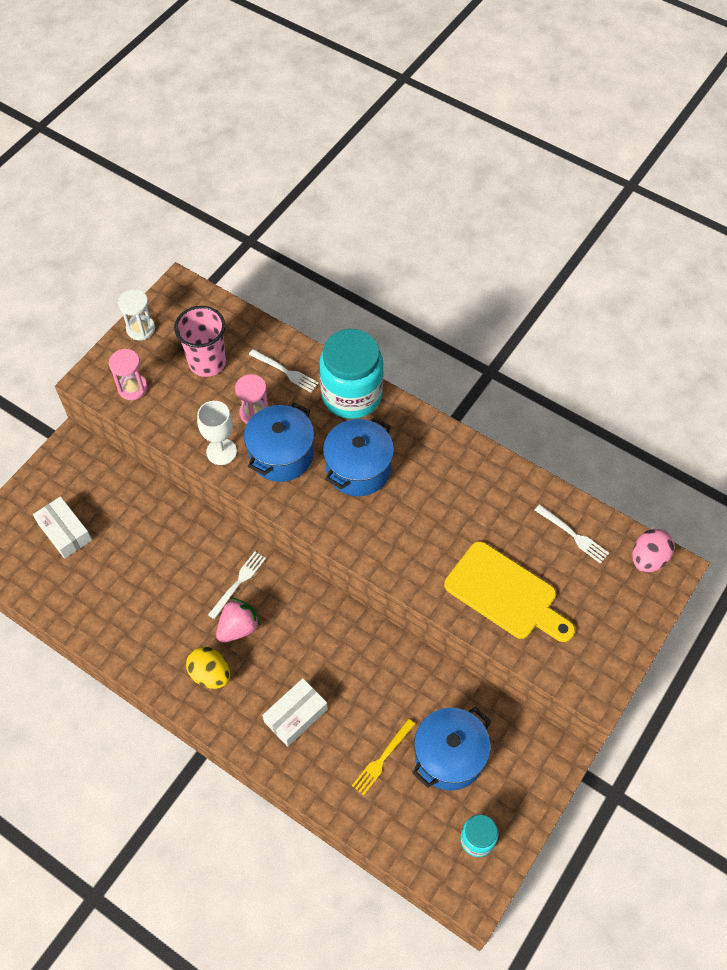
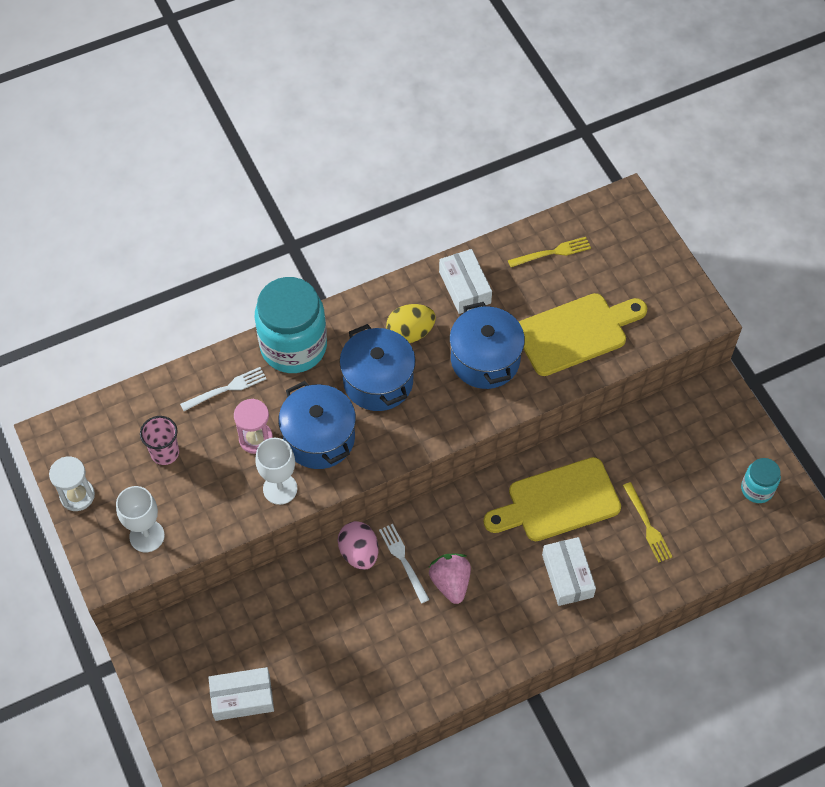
camera: 60 degrees left, 0 degrees up
pink hourglass [109,349,147,400] -> white goblet [116,486,165,552]
pink cup [174,306,226,377] -> pink cup [140,416,179,465], size x0.65
yellow egg [186,647,230,689] -> yellow egg moved to [386,304,436,343]
blue pot [412,707,491,791] -> blue pot moved to [450,302,525,389]
white fork [535,504,609,564] -> yellow fork [508,237,591,267]
pink egg [632,529,674,572] -> pink egg moved to [338,521,378,570]
none -> white box [439,249,492,314]
none -> yellow cutting board [483,457,621,541]

